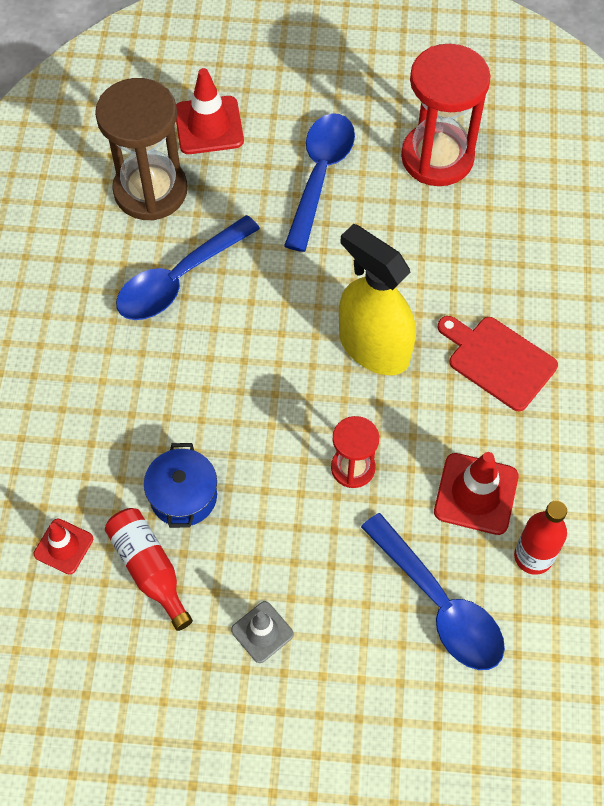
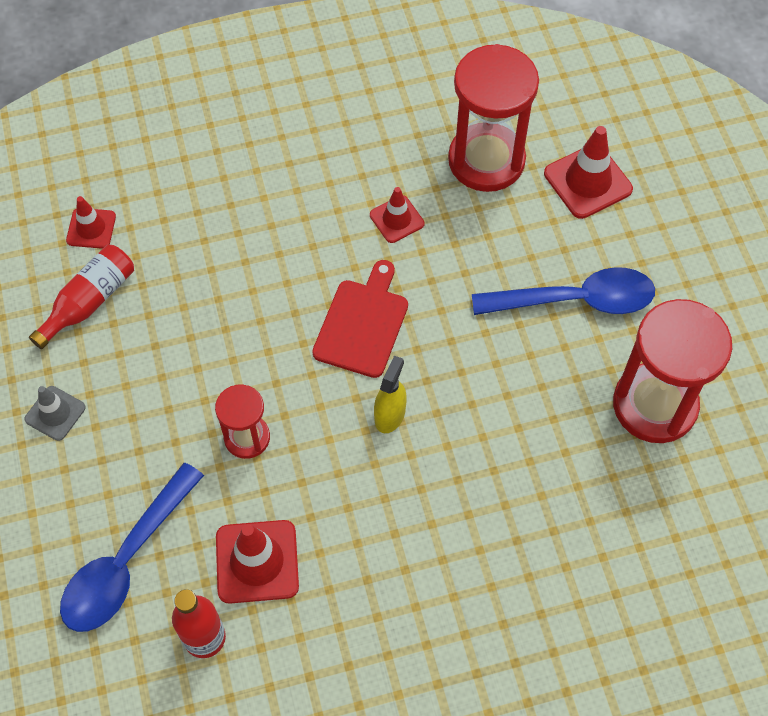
camera: 70 degrees right, 0 degrees up
brown hourglass [95,78,187,221] -> red hourglass [448,44,539,192]
blue spoon [116,215,260,320] -> red traffic cone [370,187,424,243]
blue pot [144,443,217,528] -> none
yellow spray bottle [339,224,416,375] -> yellow spray bottle [374,356,407,433], size x0.49
red cutting board [438,316,558,411] -> red cutting board moved to [312,260,408,378]

